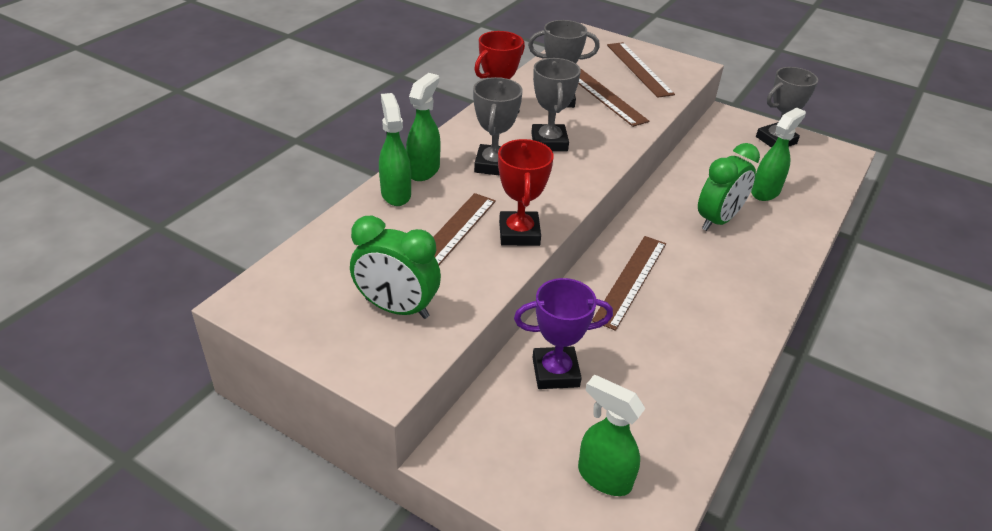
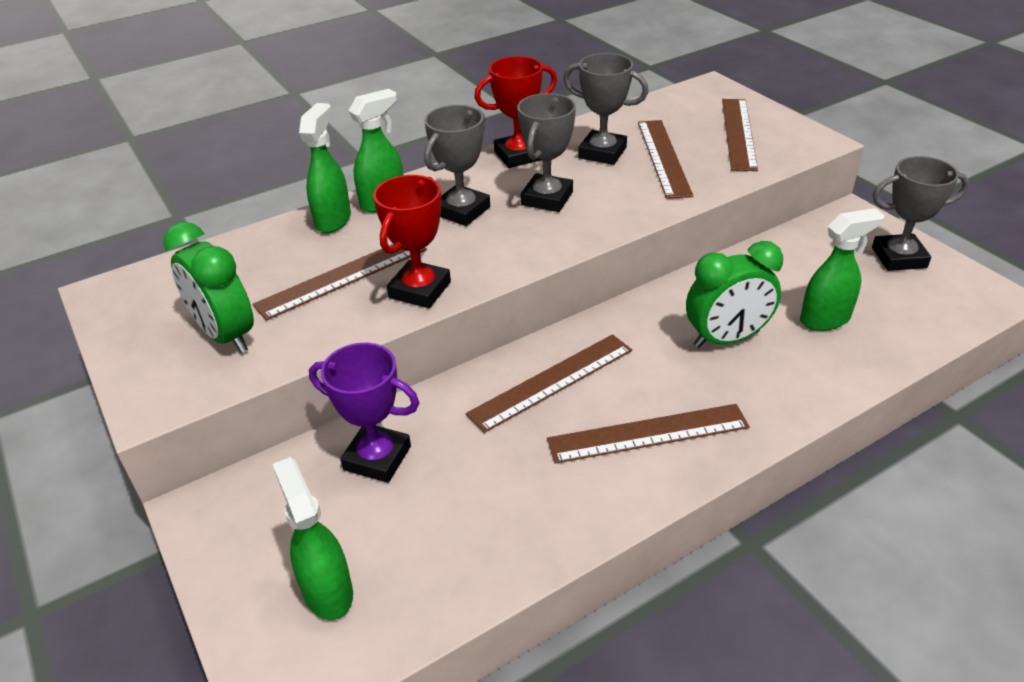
camera: 30 degrees right, 0 degrees up
none -> brown ruler [547,404,749,464]

